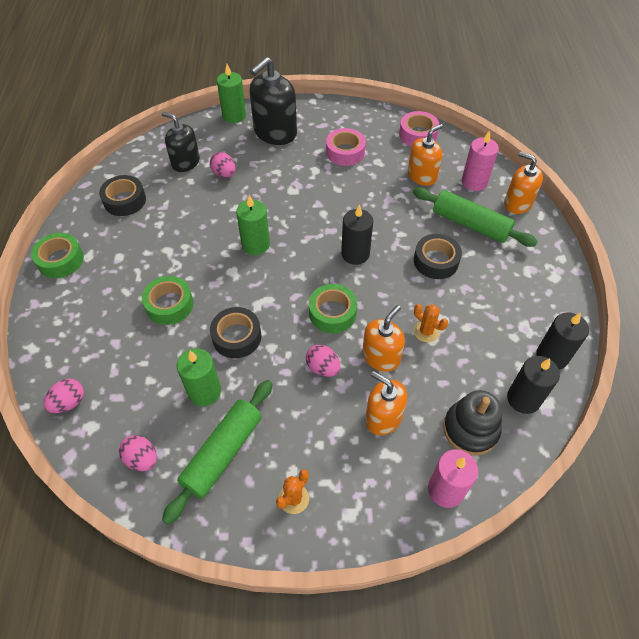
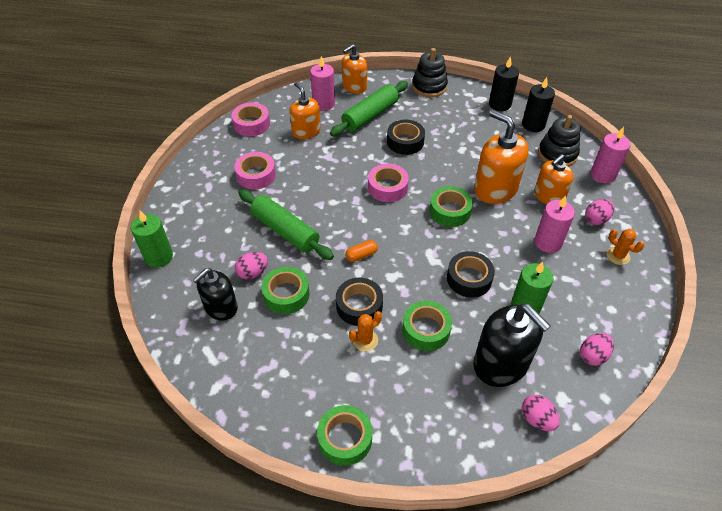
camera: 80 degrees left, 5 degrees down
black tape [99,175,146,216] -> black tape moved to [336,278,383,326]
green rolling pin [162,380,272,524] -> green rolling pin moved to [239,190,334,260]
green candle [236,195,270,255] -> orange capsule [345,240,378,262]
black soap dispenser [249,57,297,145] -> black soap dispenser moved to [473,304,550,387]
pink egg [306,344,340,377] -> pink egg moved to [585,199,614,225]
black candle [341,204,373,265] -> pink tape [368,164,409,202]
orange soap dispenser [362,305,405,372] -> orange soap dispenser [474,110,529,204], size x1.55
orange cactus [414,304,448,342] -> orange cactus moved to [349,311,382,351]
none -> green tape [262,267,310,314]
none -> black stacking toy [412,48,448,97]
none -> pink candle [535,196,575,253]

